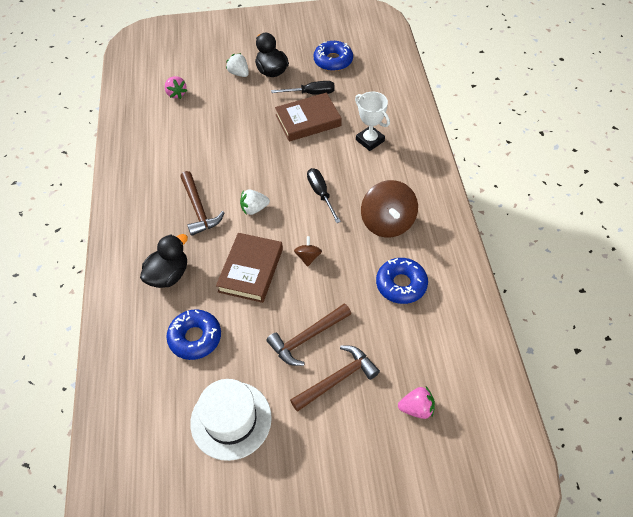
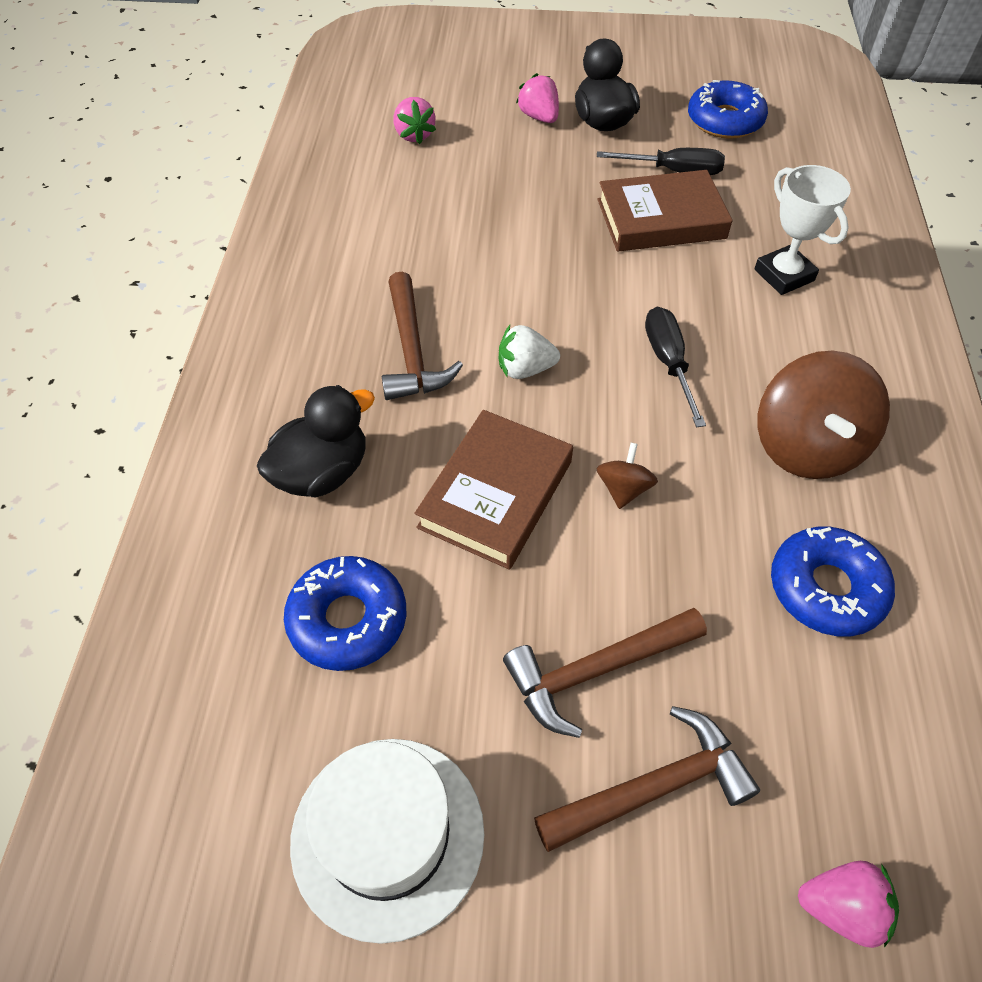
camera: 10 degrees right, 0 degrees up
white strawberry [226,53,249,77] -> pink strawberry [516,73,559,123]

